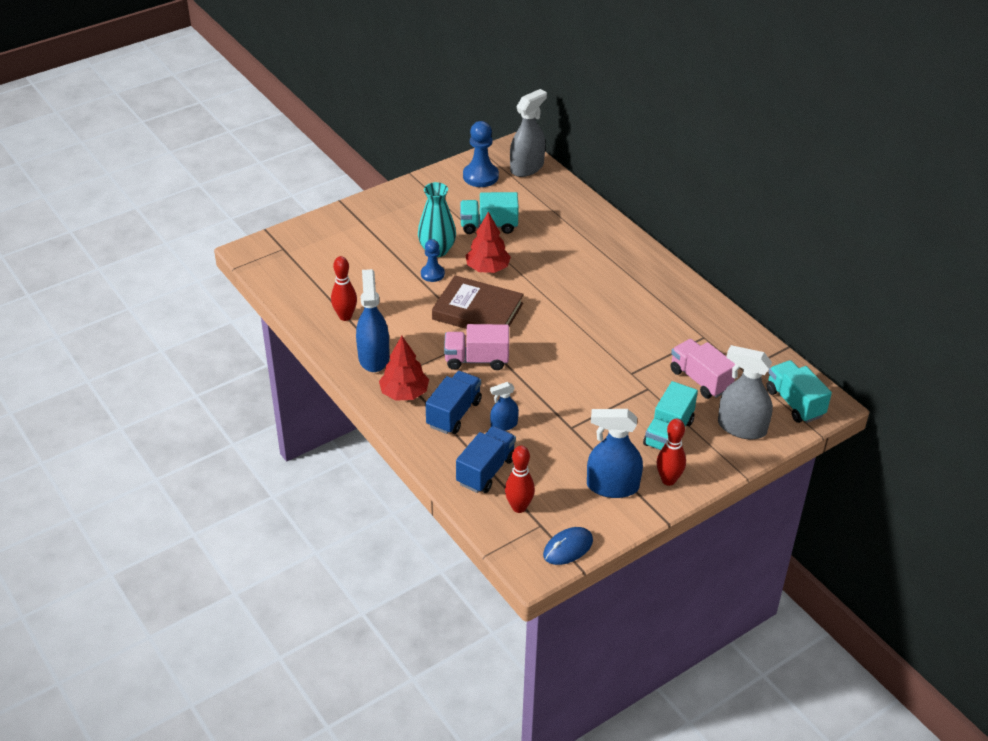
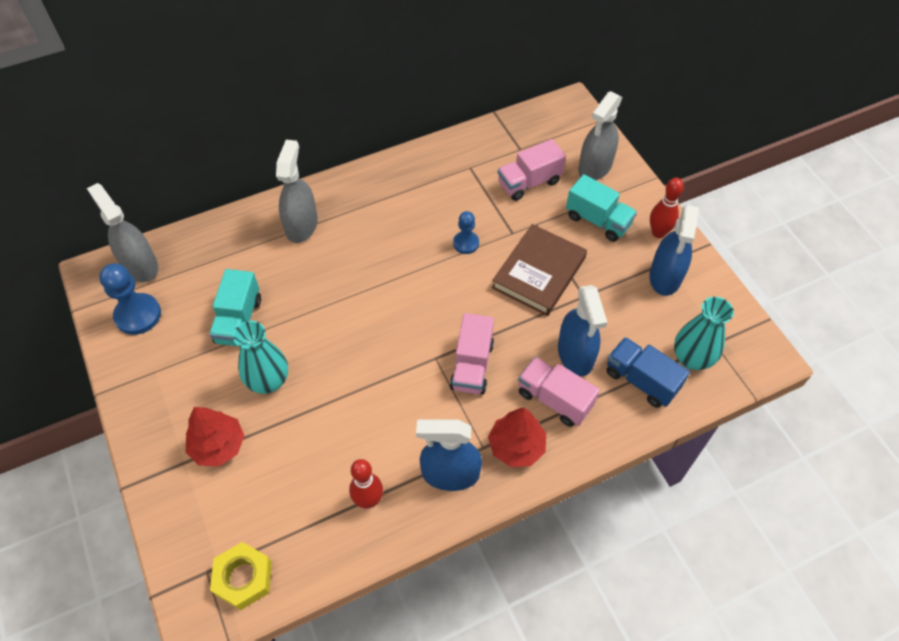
camera: 80 degrees left, 15 degrees up
blue pawn [421,239,445,282] -> blue pawn moved to [453,211,479,254]
blue truck [425,371,482,434] -> pink truck [518,357,600,427]
brown book [432,275,523,329] -> brown book moved to [492,224,587,316]
red tree [466,212,511,273] -> red tree moved to [186,407,244,466]
blue spray bottle [490,382,519,431] -> blue spray bottle [558,285,608,376], size x1.79
red bowling pin [505,445,535,513] -> turquoise vase [674,297,734,370]
blue mouse [543,527,593,565] -> none
turquoise truck [766,360,832,423] -> none
none -> yellow nut [210,542,272,610]
none -> grey spray bottle [276,140,318,243]

